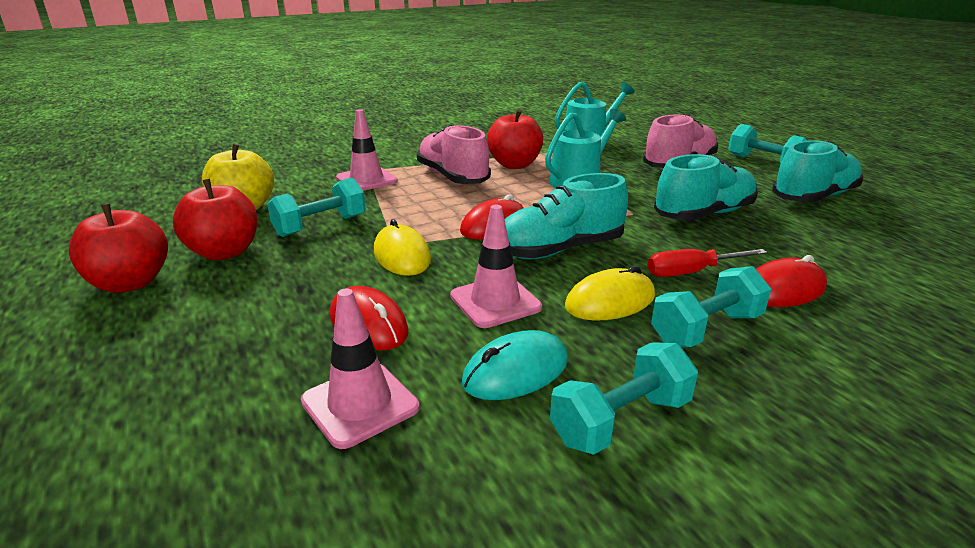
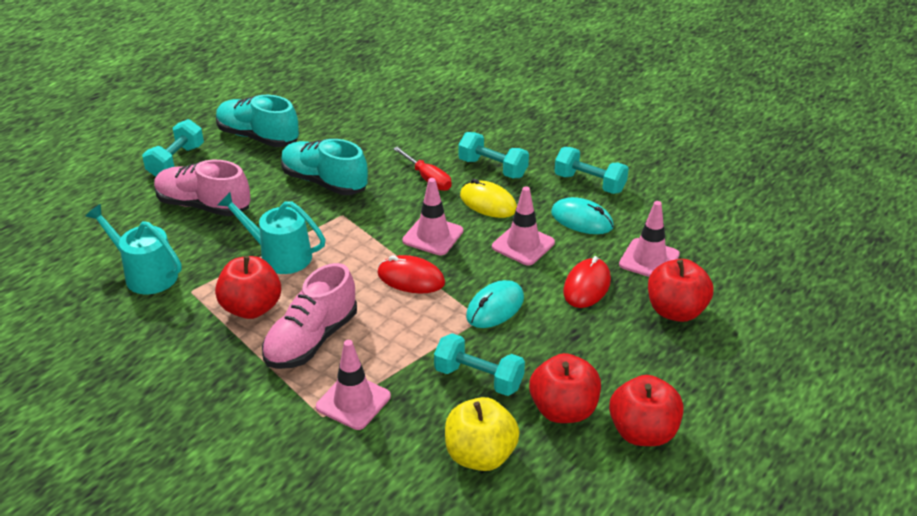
camera: 115 degrees left, 10 degrees up
yellow mouse [374,219,431,276] -> turquoise mouse [466,280,524,328]
turquoise shoe [505,173,628,259] -> pink traffic cone [402,178,463,256]
red mouse [756,255,827,307] -> none
none -> red apple [648,259,713,322]

